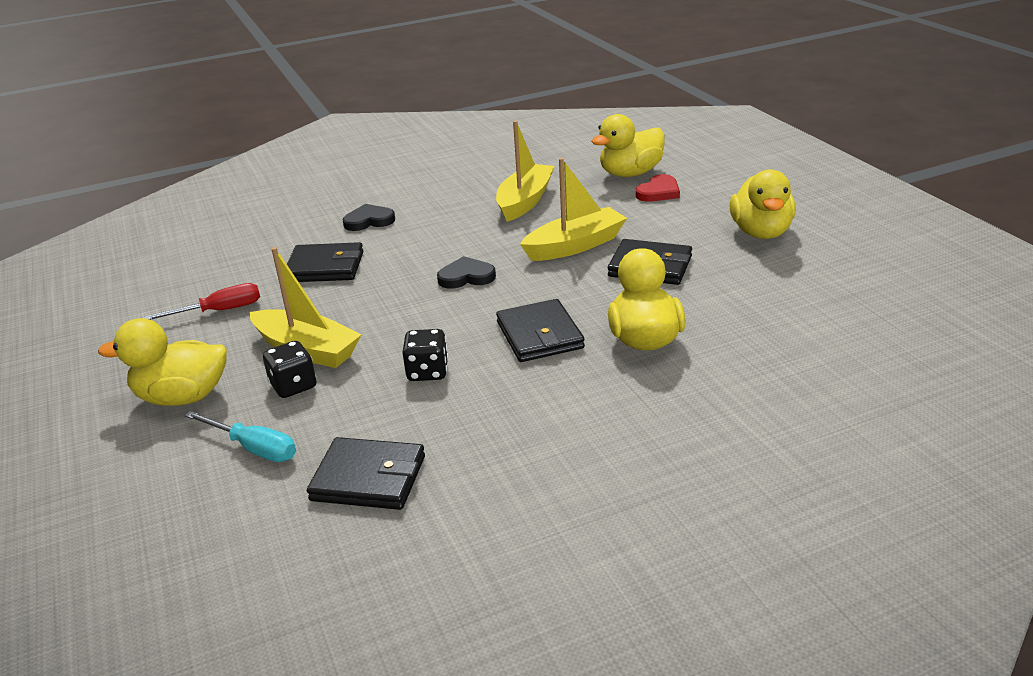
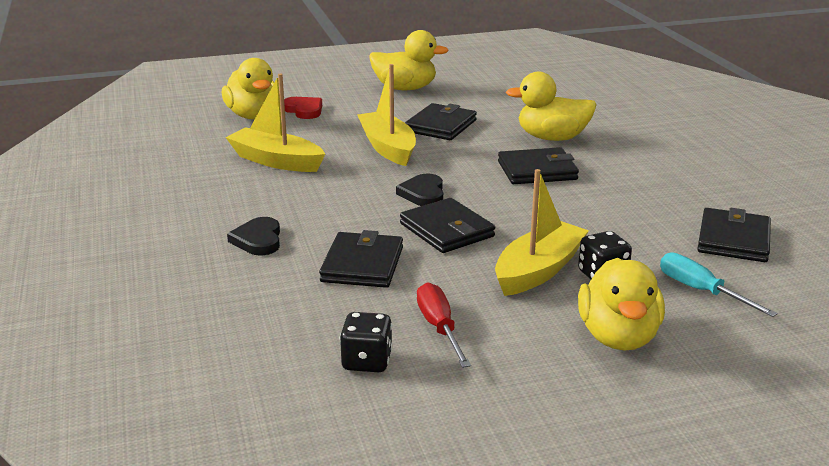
camera: 85 degrees left, 5 degrees down
turquoise screwdriver [184,411,296,462] -> turquoise screwdriver turned 75 degrees counterclockwise [660,252,778,317]
black dice [402,329,448,381] -> black dice moved to [340,312,393,372]
none -> black wallet [400,198,495,253]

